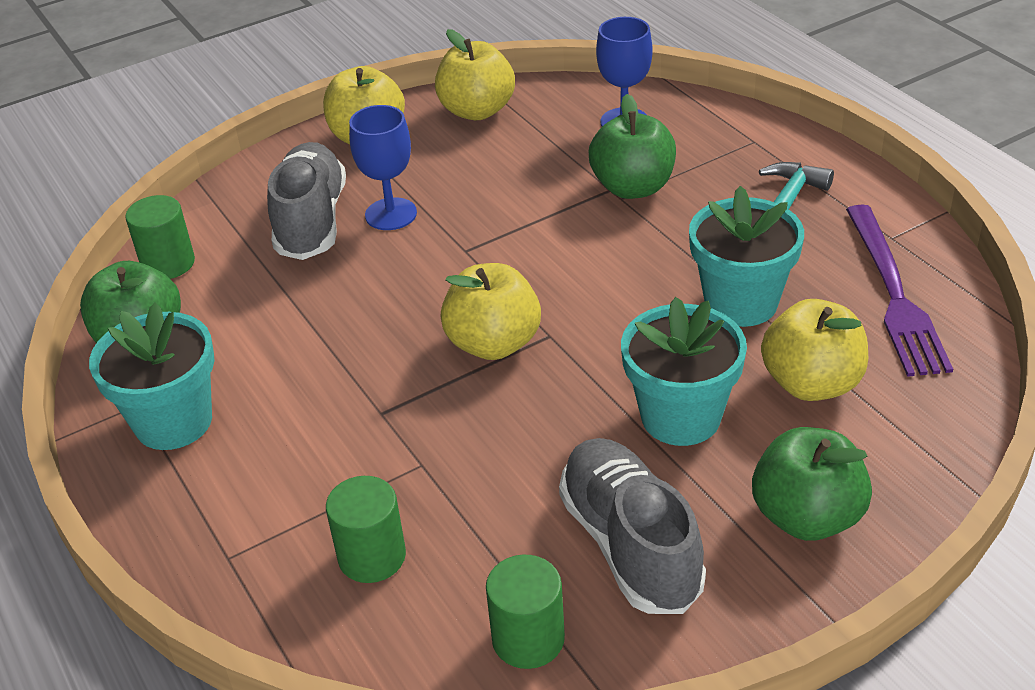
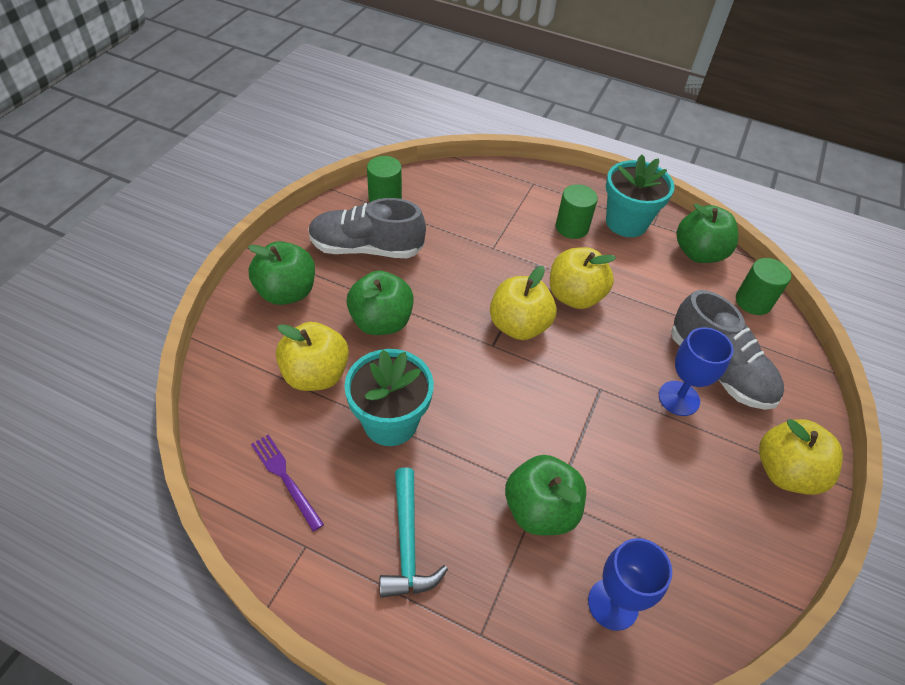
camera: 140 degrees right, 10 degrees up
green cylinder [326,476,406,583] -> green cylinder moved to [556,184,598,239]
yellow apple [435,29,515,120] -> yellow apple moved to [550,247,616,309]
grey shoe [559,438,706,614] -> grey shoe turned 150 degrees clockwise [308,198,426,258]
turquoise flower pot [621,297,747,446] -> green apple [346,271,414,335]
purple fork [846,204,953,377] -> purple fork [251,434,324,532], size x0.58

